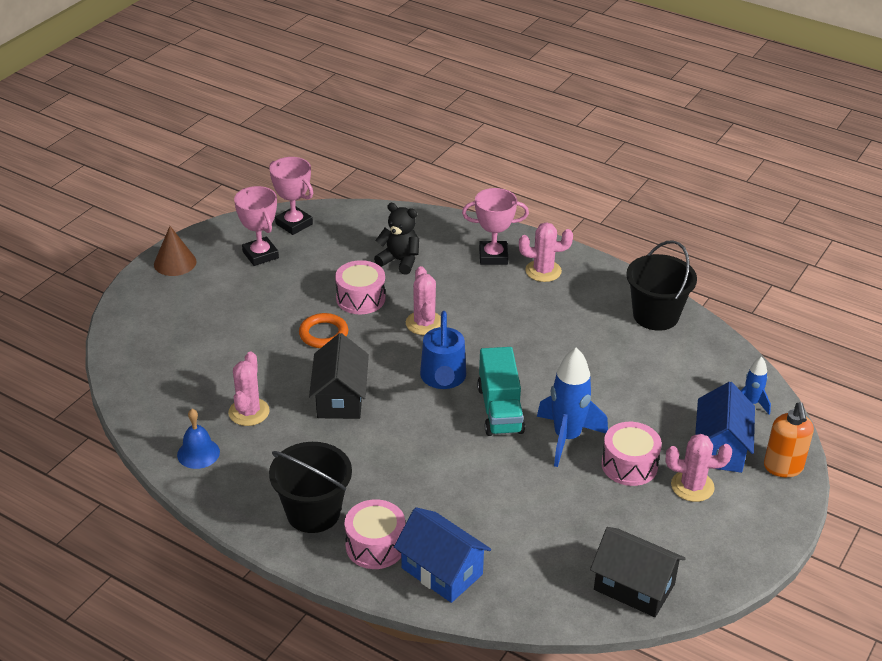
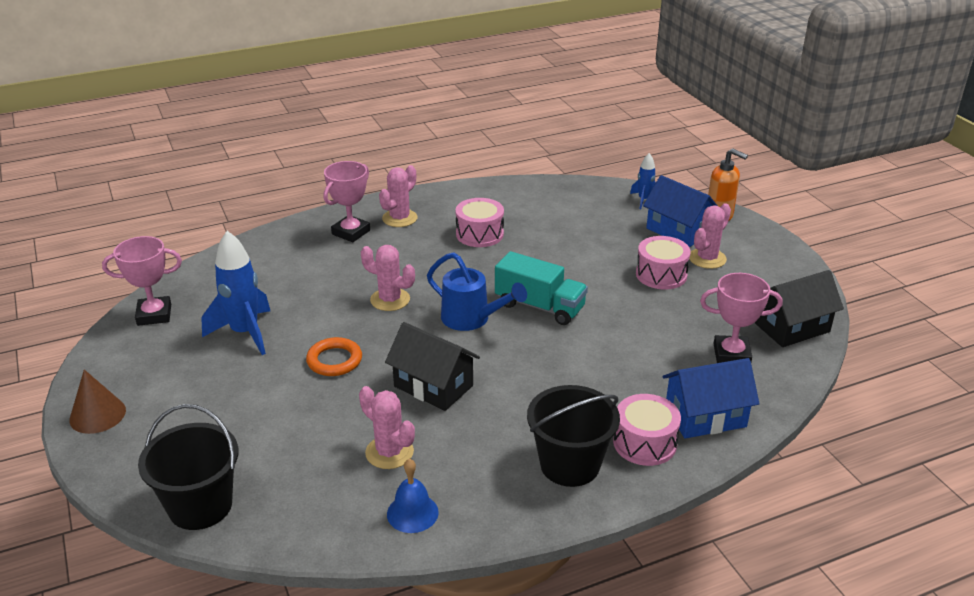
camera: 55 degrees left, 5 degrees down
pink trophy [234,186,279,266] -> pink trophy moved to [700,273,783,363]
pink drum [335,260,386,314] -> pink drum moved to [455,198,504,247]
black teddy bear [374,203,419,275] -> none
blue rocket [537,348,608,467] -> blue rocket moved to [201,231,270,355]
black bucket [626,240,697,331] -> black bucket moved to [138,404,239,530]

